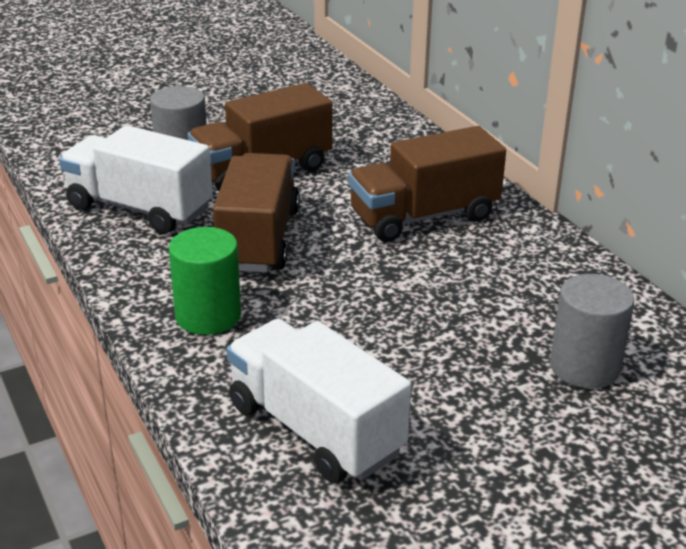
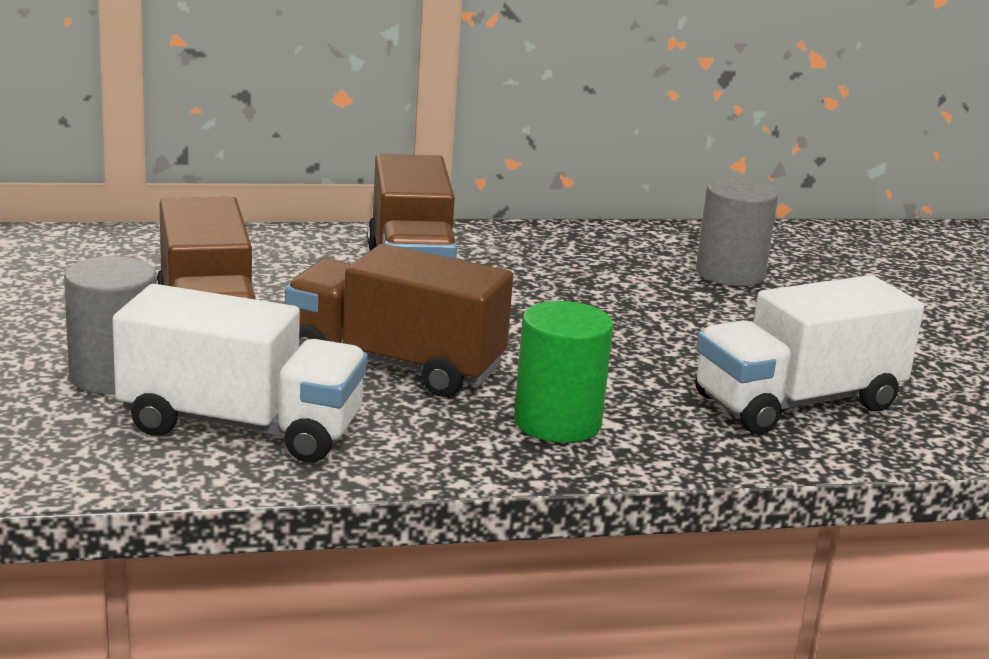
camera: 75 degrees left, 10 degrees down
white truck [59,125,213,233] -> white truck turned 120 degrees counterclockwise [113,284,368,462]

